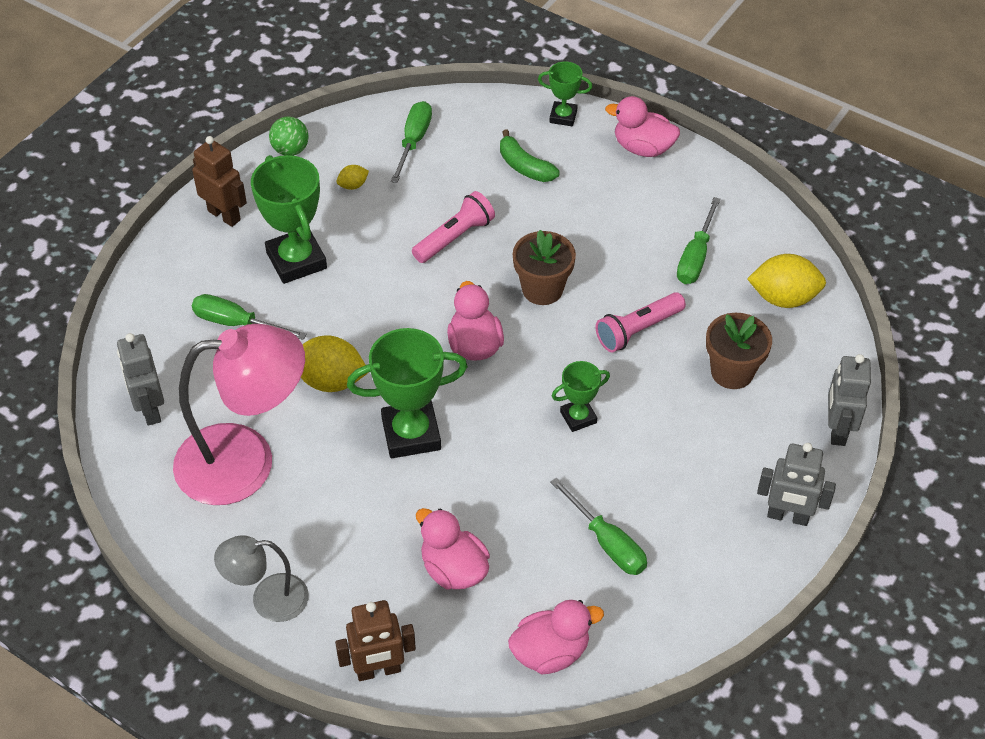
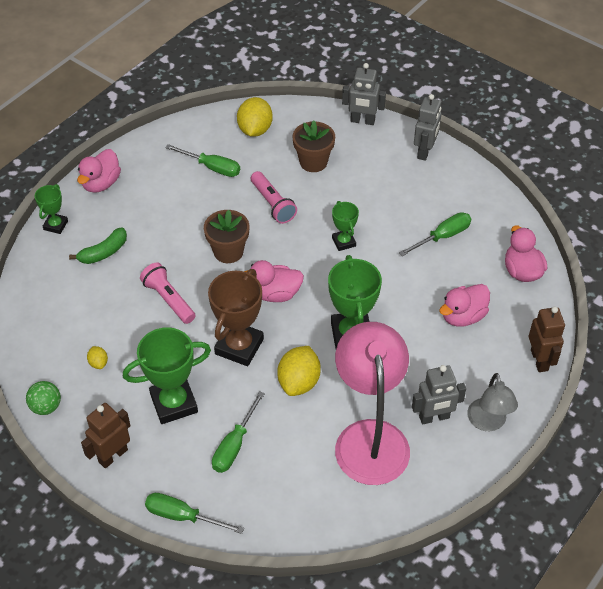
camera: 85 degrees left, 0 degrees up
grey robot [117,333,164,426] -> grey robot moved to [412,365,466,424]
green screwdriver [391,101,432,183] -> green screwdriver moved to [145,493,244,534]
none -> brown trophy [208,269,264,366]

